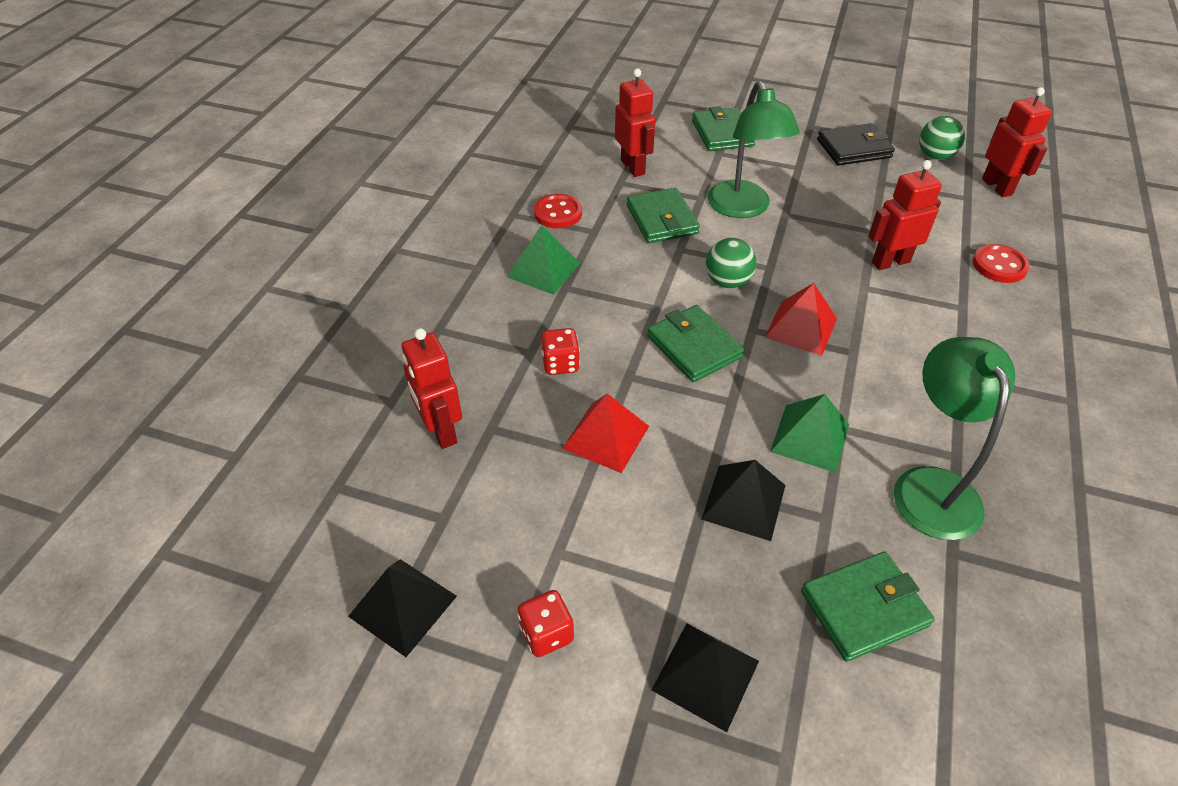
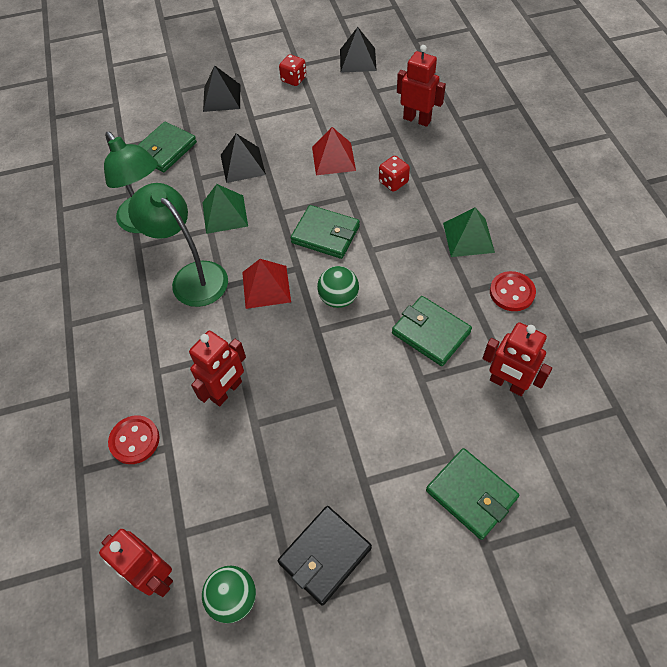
camera: 150 degrees right, 10 degrees up
green lamp [708,81,800,218] -> green lamp moved to [128,183,228,307]

